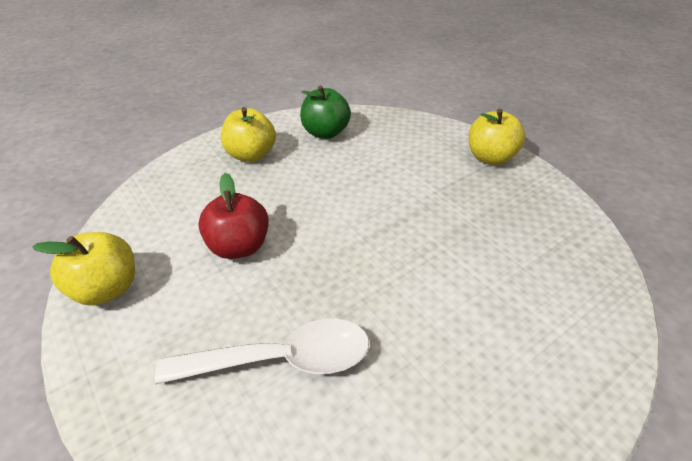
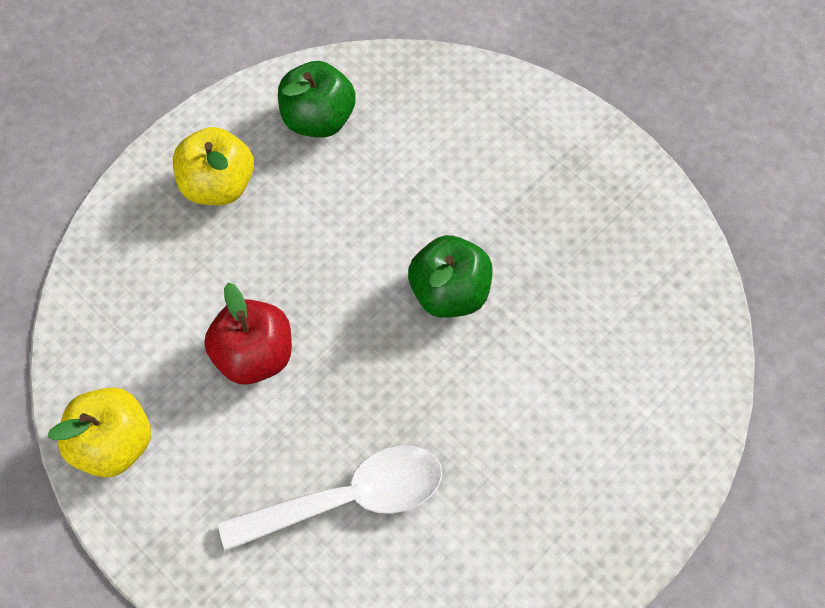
camera: 10 degrees left, 20 degrees up
yellow apple [469,109,525,165] -> none
none -> green apple [408,235,492,318]

